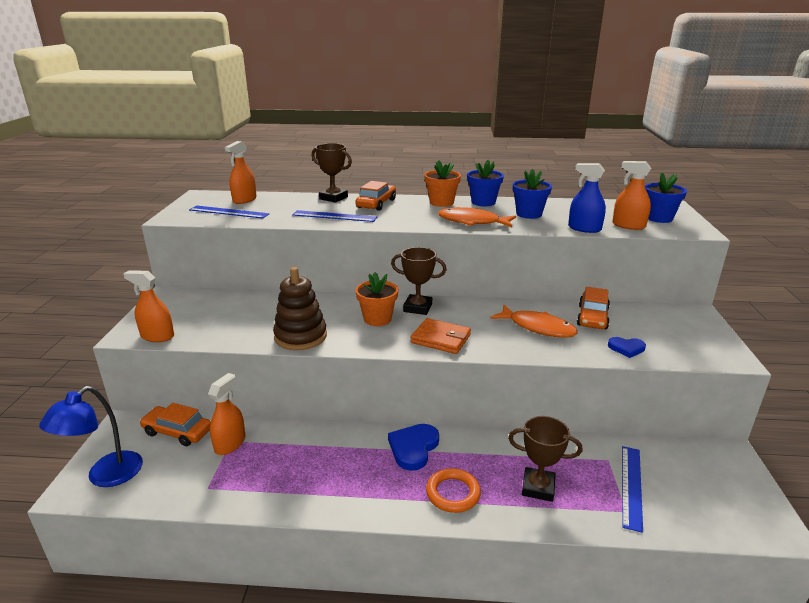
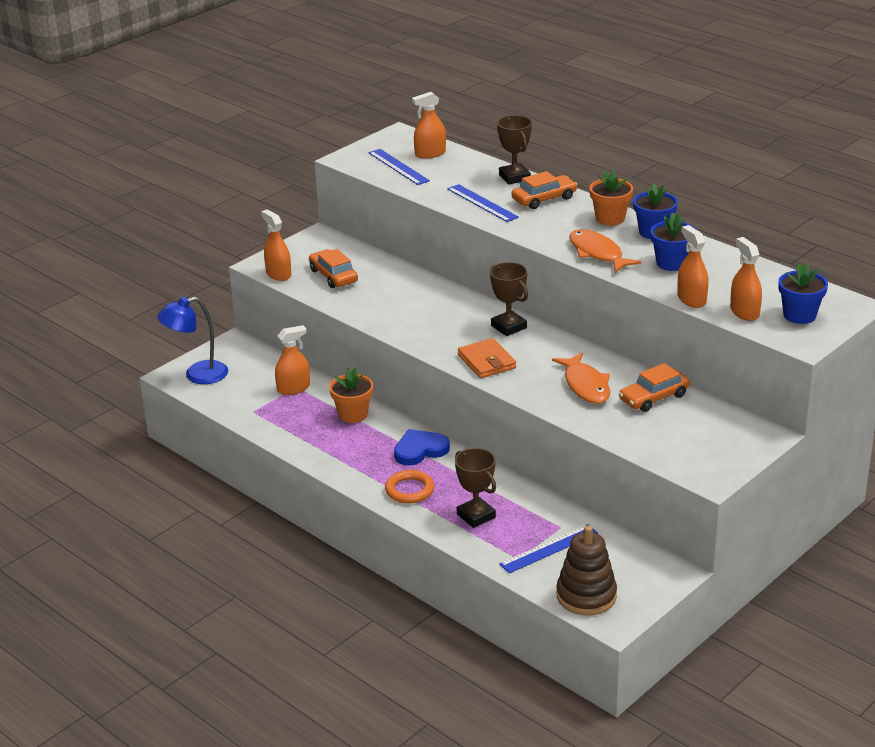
camera: 40 degrees right, 5 degrees up
orange car [140,403,211,446] -> orange car moved to [309,249,358,288]
brown stacking toy [273,267,327,350] -> brown stacking toy moved to [557,526,617,615]
orange flower pot [355,272,398,326] -> orange flower pot moved to [329,368,373,423]
blue spray bottle [568,163,606,233] -> orange spray bottle [677,225,709,308]
blue heart [608,337,646,358] -> none

